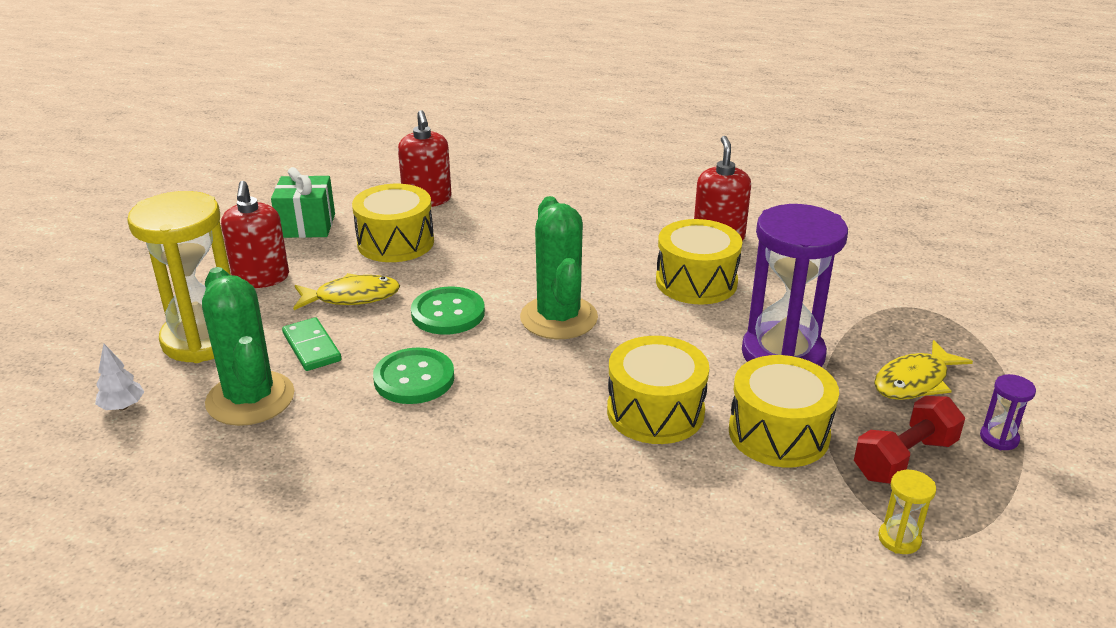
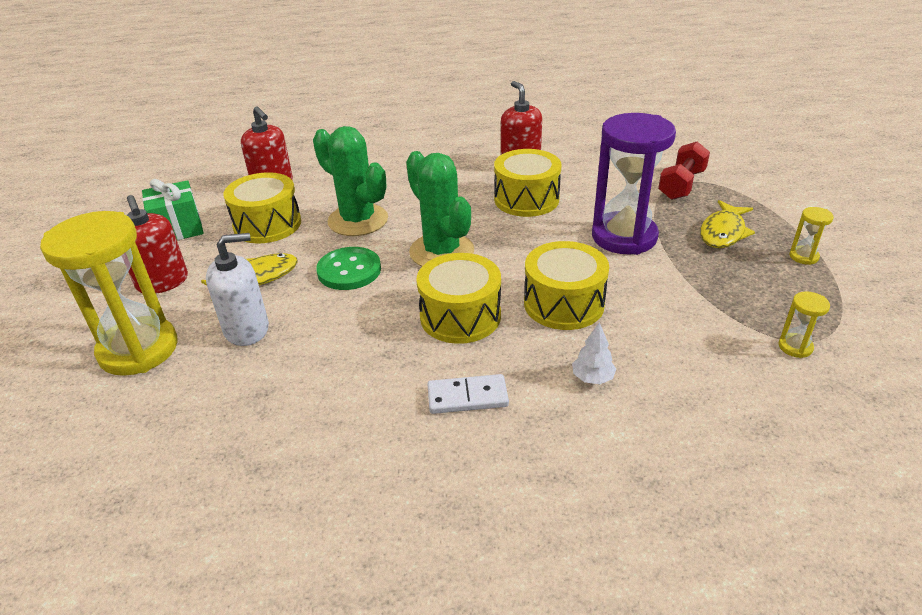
camera: 20 degrees left, 5 degrees up
white tree [95,344,144,410] -> white tree moved to [572,322,616,384]
green cactus [202,267,295,426] -> green cactus moved to [313,126,388,236]
green domino [282,317,341,371] -> white soap dispenser [206,233,269,346]
green button [373,348,454,404] -> none
yellow drum [729,355,839,467] -> yellow drum moved to [416,253,501,344]
red dumbbell [854,396,965,484] -> red dumbbell moved to [658,142,710,200]
purple hourglass [980,374,1036,450] -> yellow hourglass [789,207,834,265]
none -> white domino [427,374,509,414]

